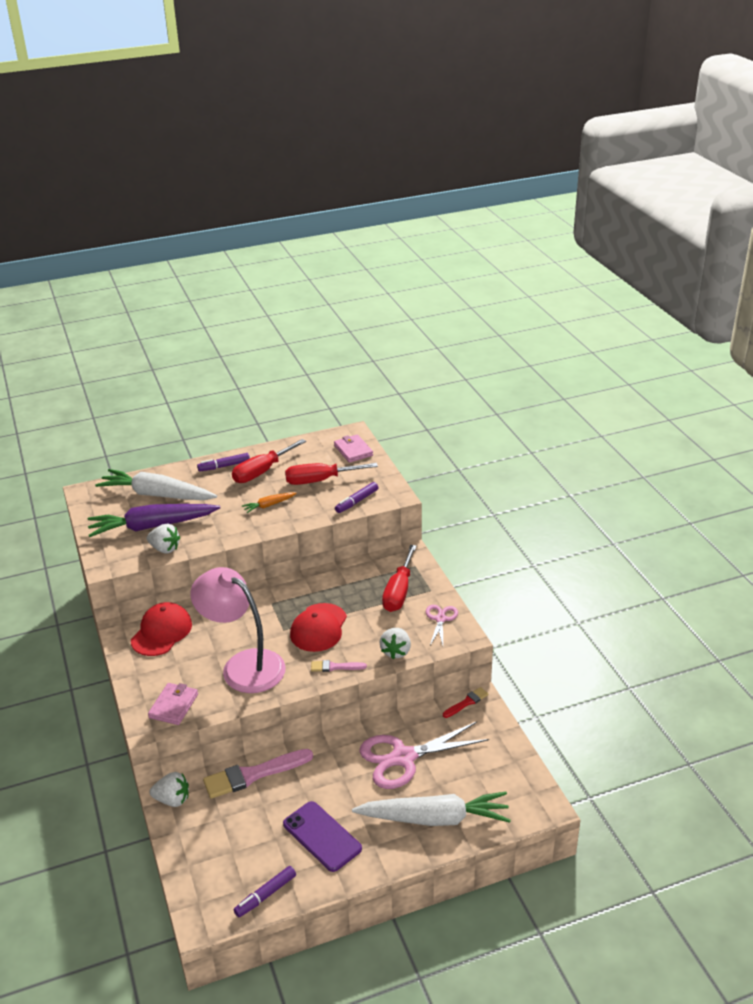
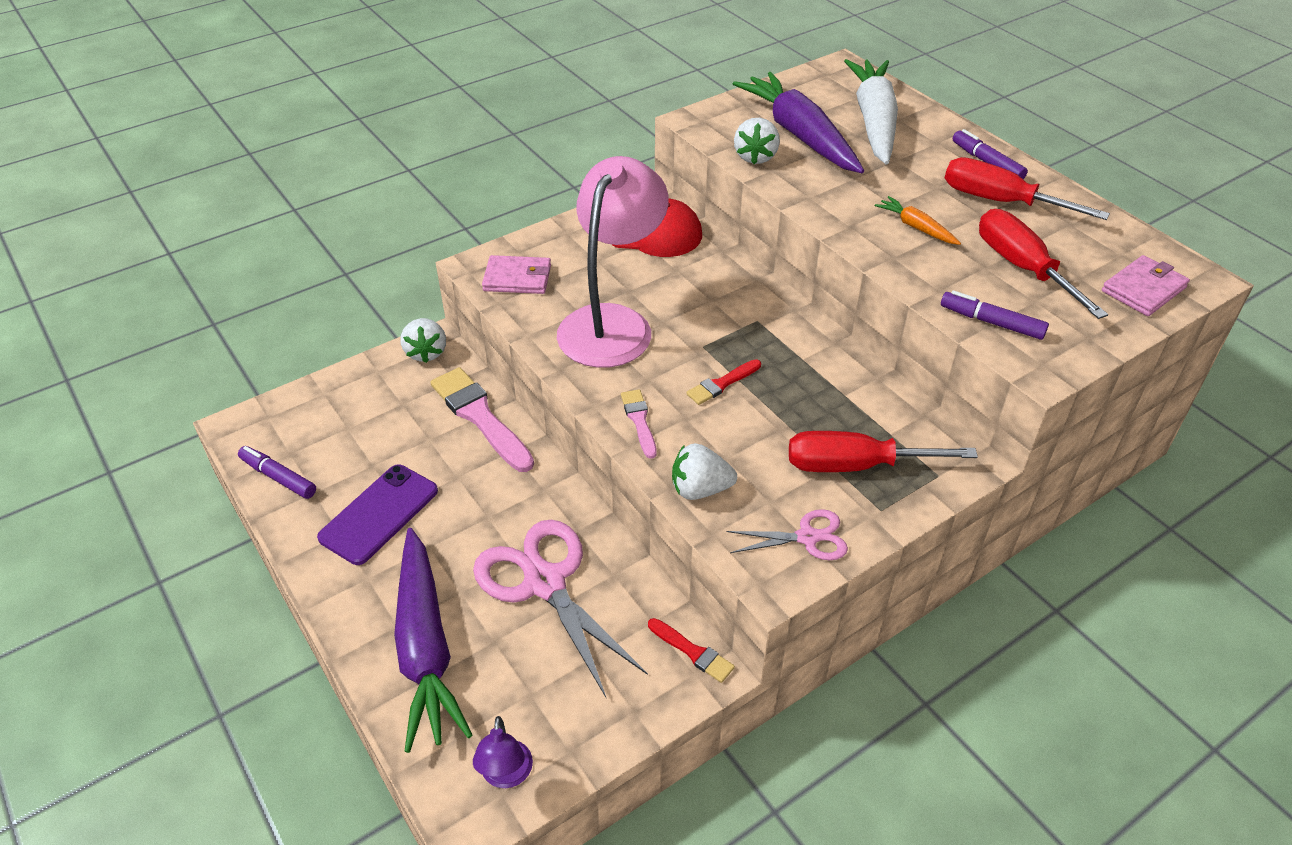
camera: 75 degrees right, 10 degrees up
red cap [290,603,347,652] -> red brush [686,359,761,405]
white carrot [352,792,511,826] -> purple carrot [394,528,472,753]
none -> purple lamp [473,716,533,788]

